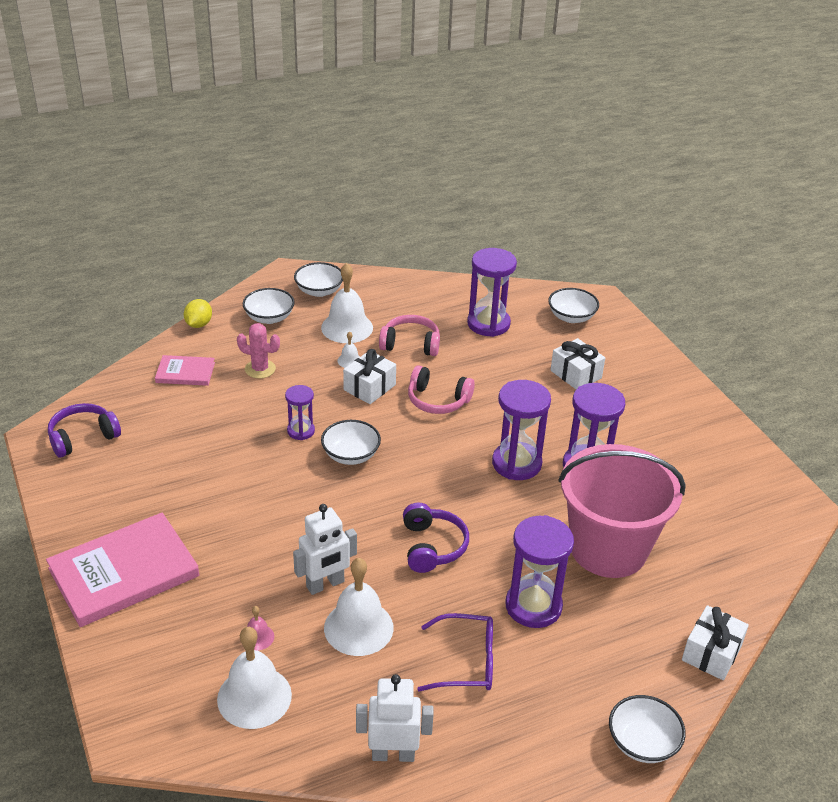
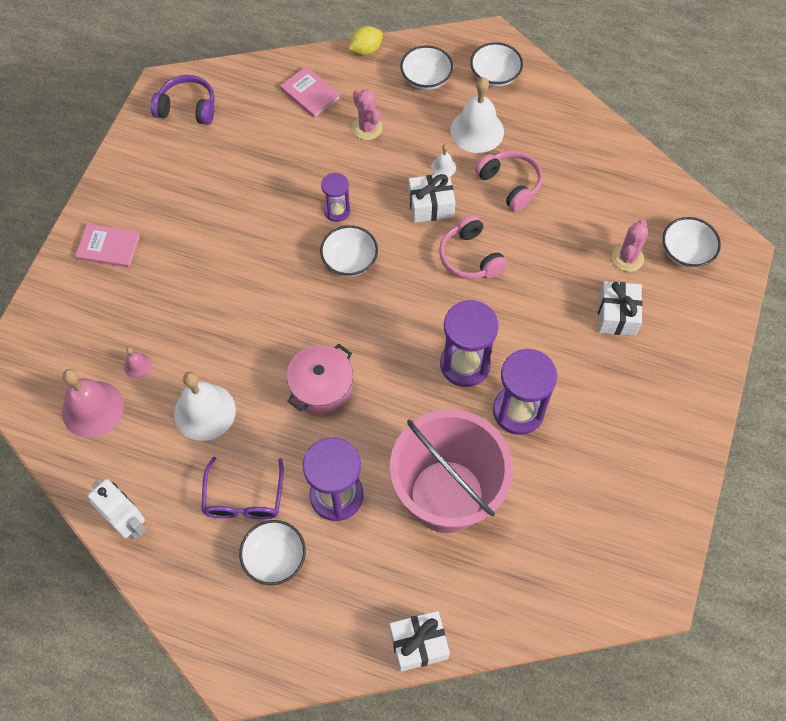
camera: 45 degrees right, 25 degrees up
pink book [46,512,199,627] -> pink book [75,224,140,268], size x0.52
white bell [217,627,292,729] -> pink bell [62,369,124,438]
white robot [293,504,357,595] -> none
purple headphones [403,503,469,573] -> pink pot [286,344,353,415]
purple glasses [417,613,493,691] -> purple glasses turned 45 degrees clockwise [201,457,284,519]
purple hourglass [467,248,517,337] -> none
white bowl [609,695,686,763] -> white bowl moved to [239,520,306,585]
none -> pink cactus [612,220,648,272]

